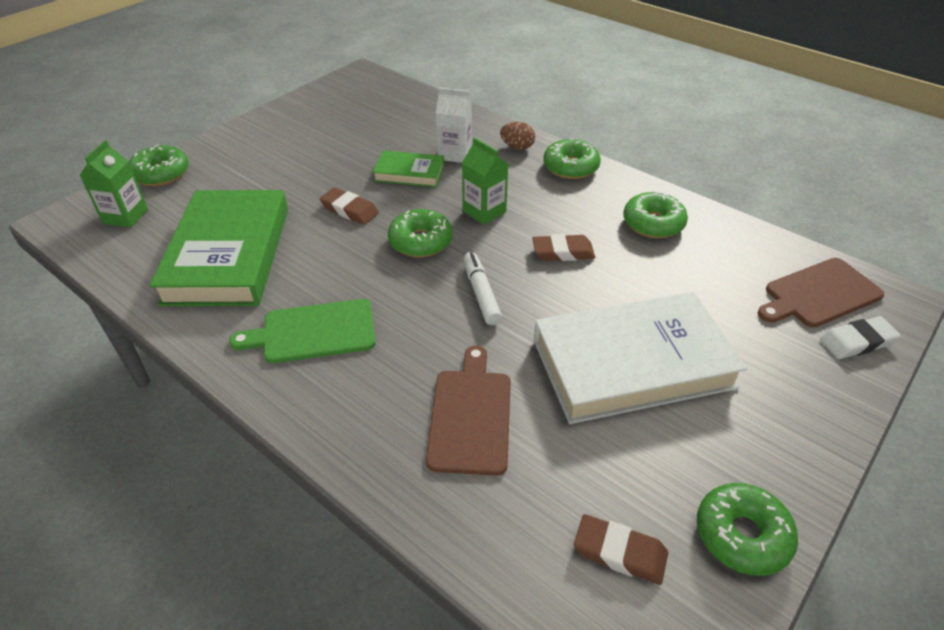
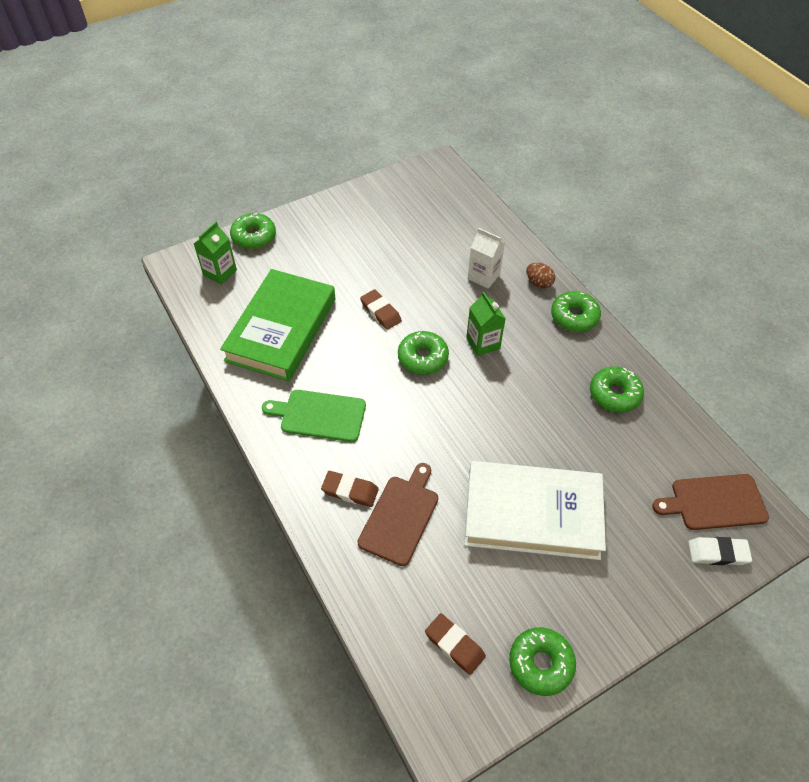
camera: 20 degrees right, 10 degrees up
green book [373,150,444,187] -> none
white marker [464,252,502,325] -> none
brown eraser [532,234,595,261] -> brown eraser moved to [321,471,379,507]

